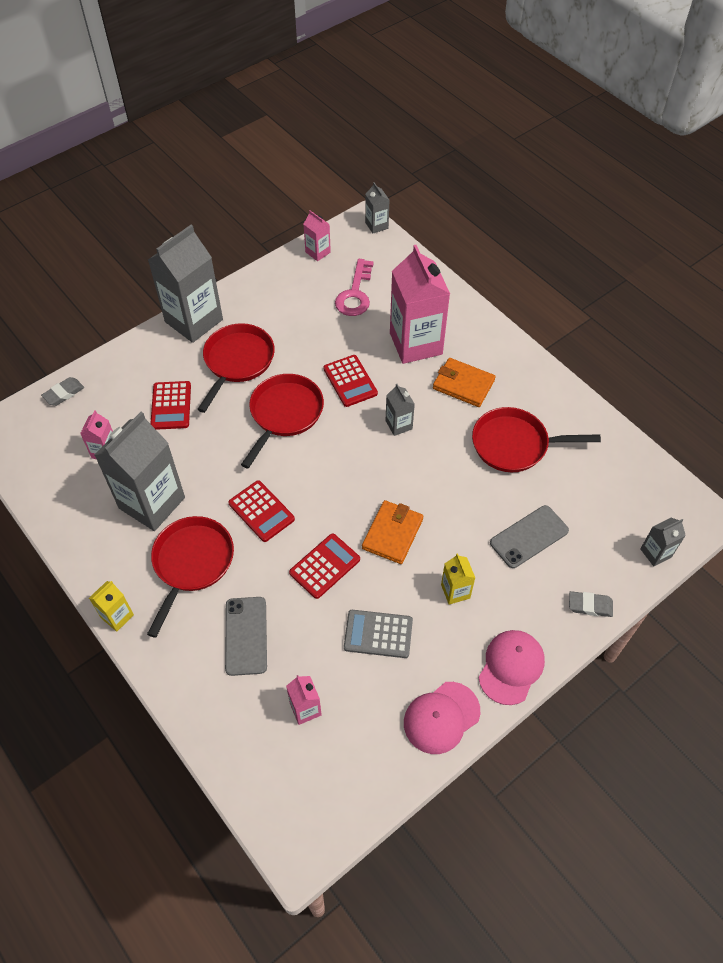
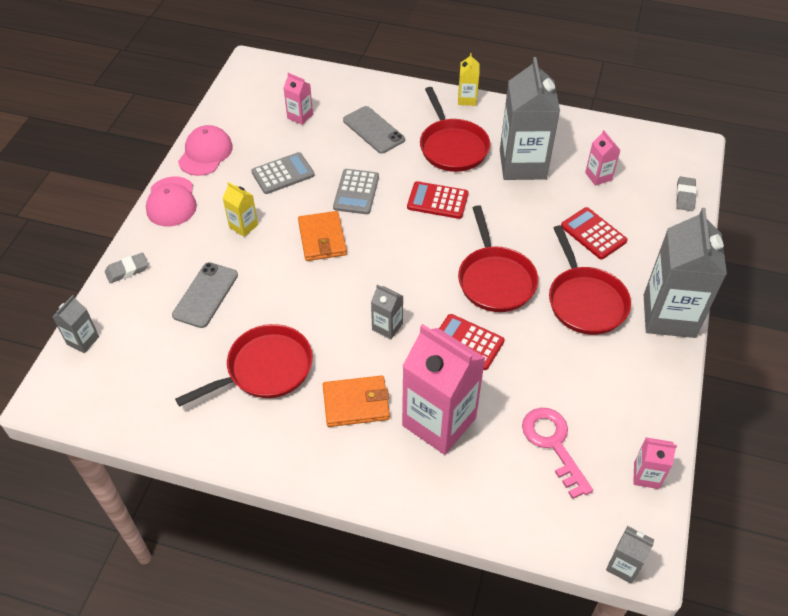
camera: 145 degrees right, 5 degrees down
red calculator [289,533,360,599] -> grey calculator [333,169,379,214]

